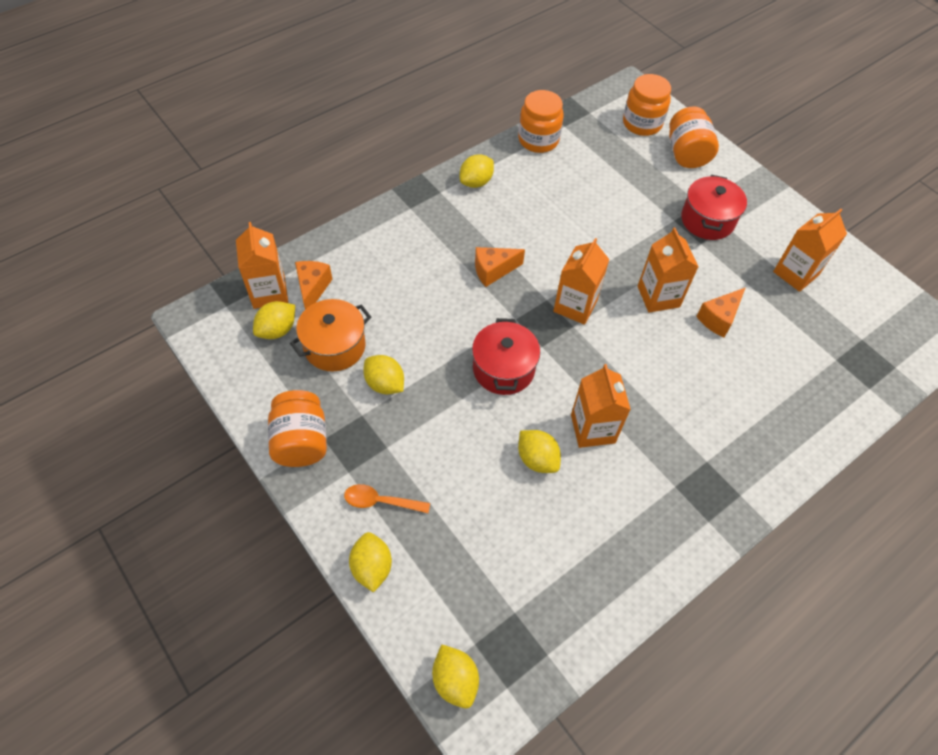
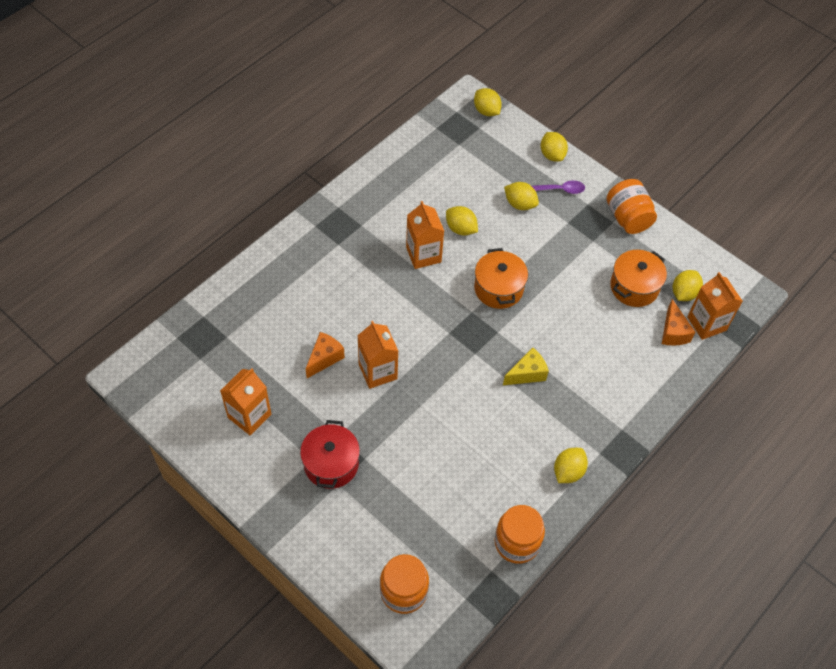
camera: 170 degrees right, 0 degrees up
orange spoon [344,484,430,513] -> purple spoon [532,180,585,194]
yellow lemon [363,355,404,394] -> yellow lemon moved to [504,182,539,210]
red pot [472,318,540,395] -> orange pot [474,248,528,309]
orange cheese [475,247,525,287] -> yellow cheese [503,347,549,385]
orange carton [553,238,610,325] -> none
orange jar [669,107,719,168] -> none

